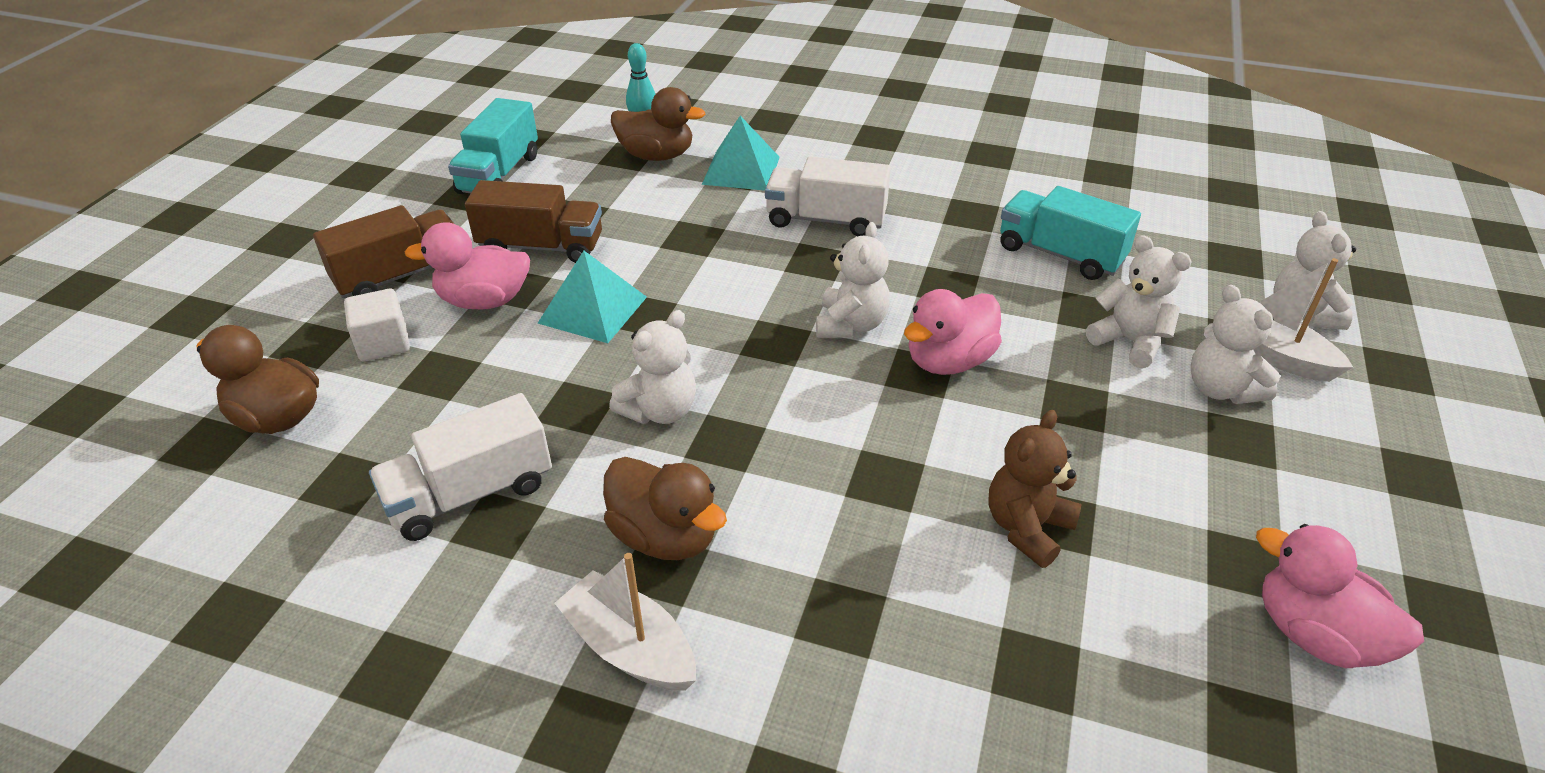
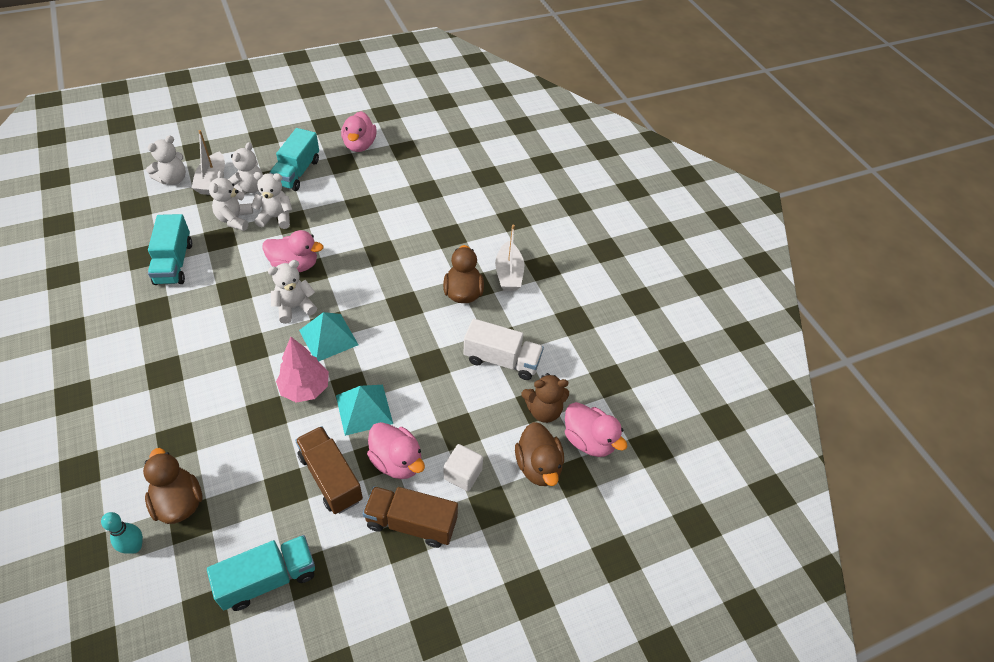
camera: 135 degrees left, 10 degrees up
white teddy bear [609,310,696,424] -> white teddy bear moved to [251,172,292,229]
turquoise pyramid [702,116,780,191] -> turquoise pyramid moved to [299,312,358,361]
white truck [765,156,891,236] -> none
brown teddy bear [988,410,1081,568] -> brown teddy bear moved to [522,373,569,423]
none -> turquoise truck [270,128,319,191]
none -> pink tree [276,337,329,403]
none -> pink duck [565,402,627,457]

